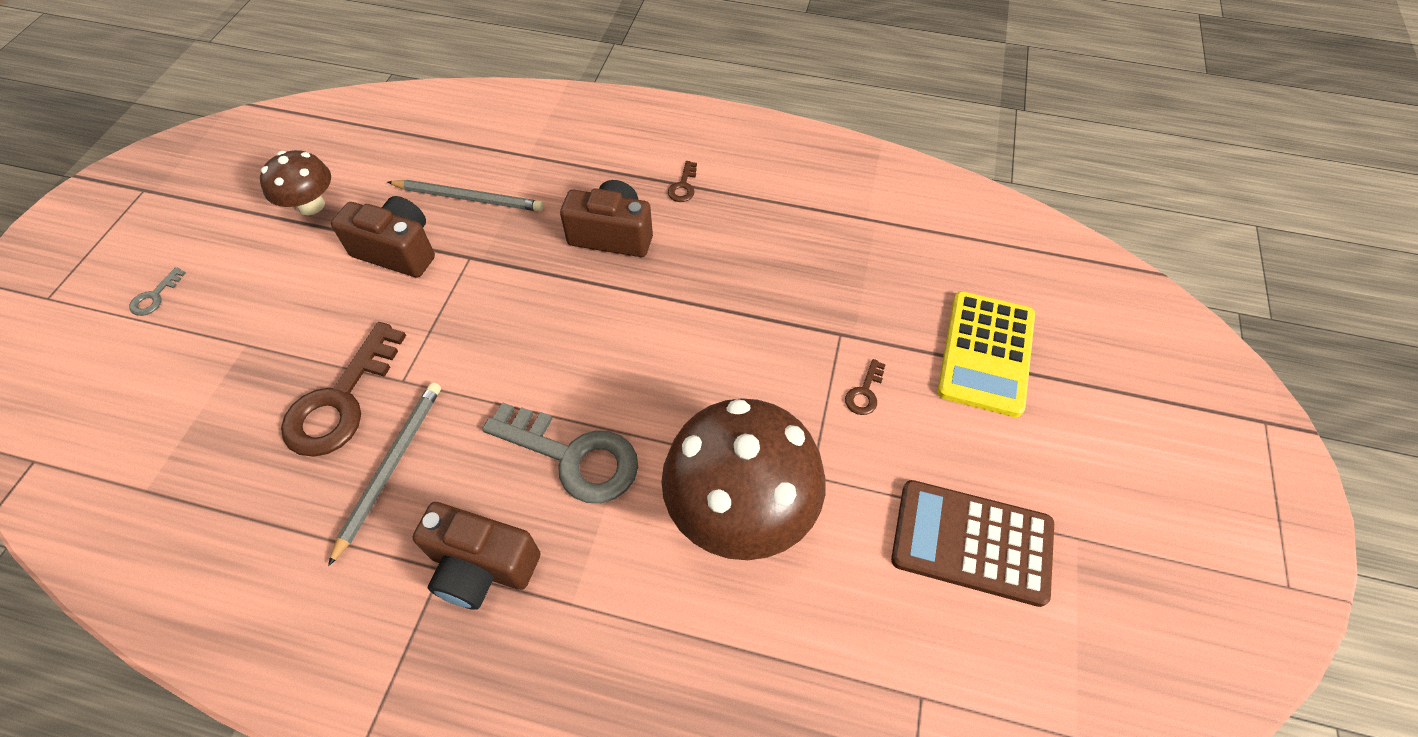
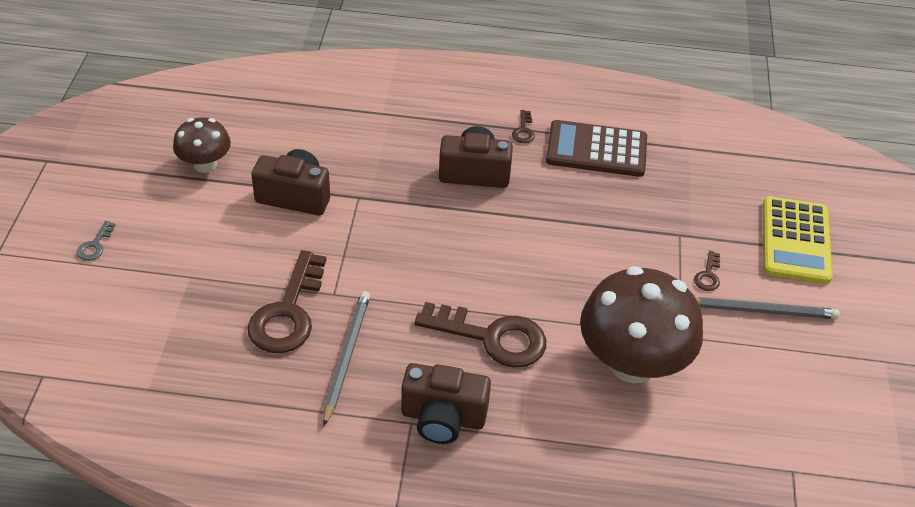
camera: 10 degrees left, 10 degrees down
grey pencil [388,180,543,211] -> grey pencil moved to [696,297,840,319]
grey key [482,402,638,503] -> brown key [415,302,546,368]
brown calculator [891,480,1054,607] -> brown calculator moved to [546,120,647,177]

